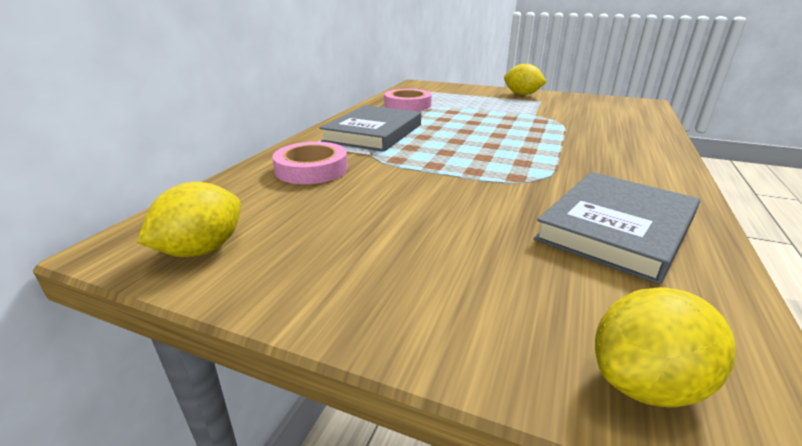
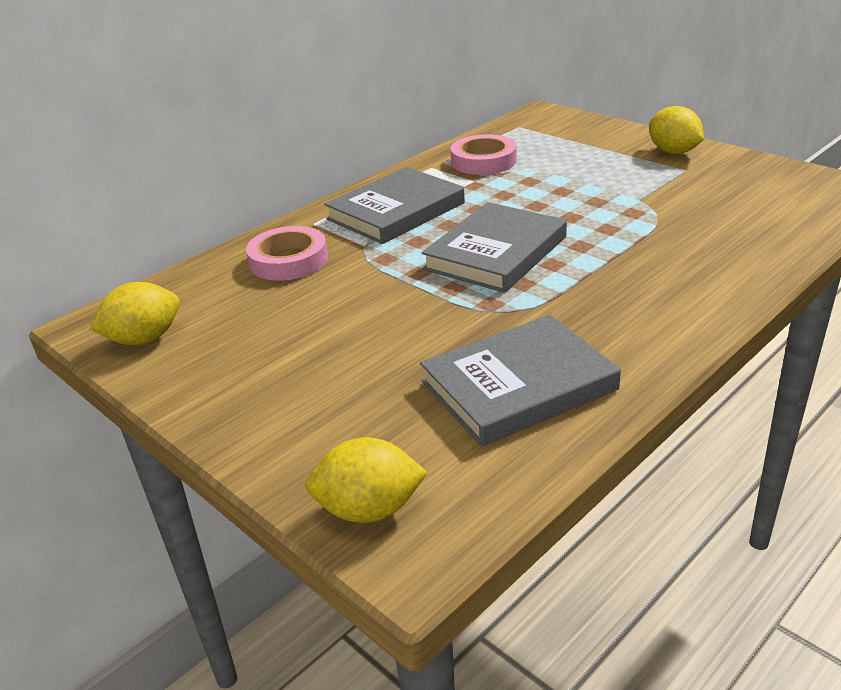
camera: 25 degrees right, 5 degrees up
none -> grey book [421,202,567,293]

